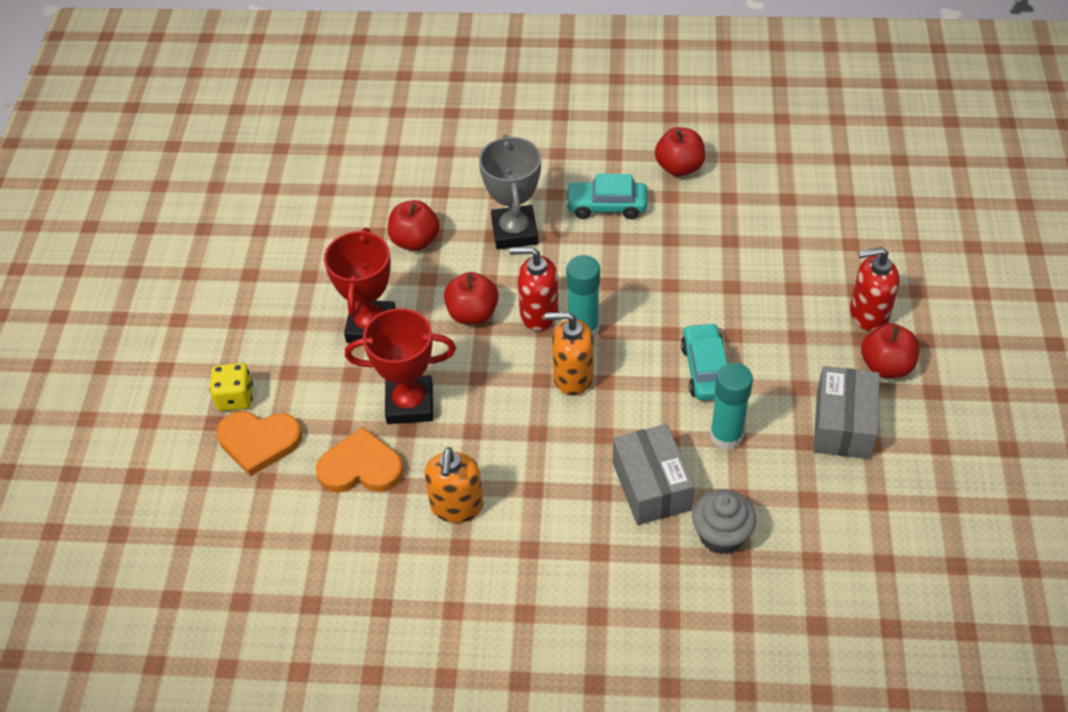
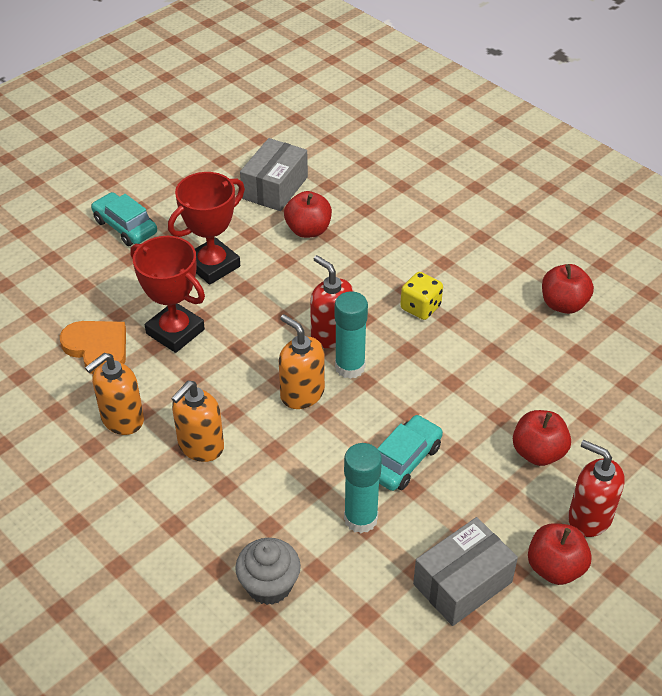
camera: 40 degrees right, 5 degrees down
yellow dice [210,363,253,411] -> yellow dice moved to [400,272,443,320]
orange heart [217,411,302,476] -> none
red apple [444,272,499,324] -> red apple moved to [513,410,571,466]
grey trophy [479,135,541,249] -> none
turquoise car [565,174,647,219] -> turquoise car moved to [91,192,157,246]
grey box [613,424,694,525] -> grey box moved to [240,138,308,211]
none -> orange soap dispenser [171,381,224,462]

